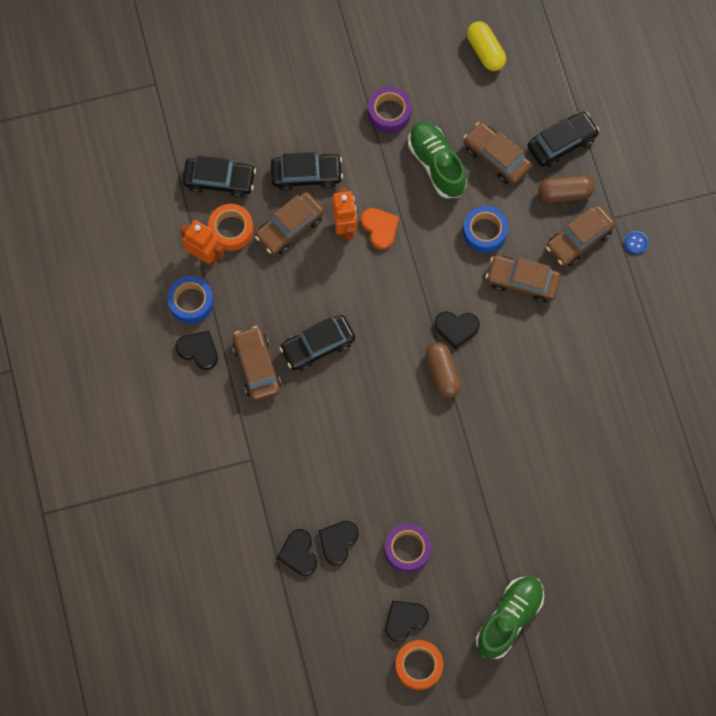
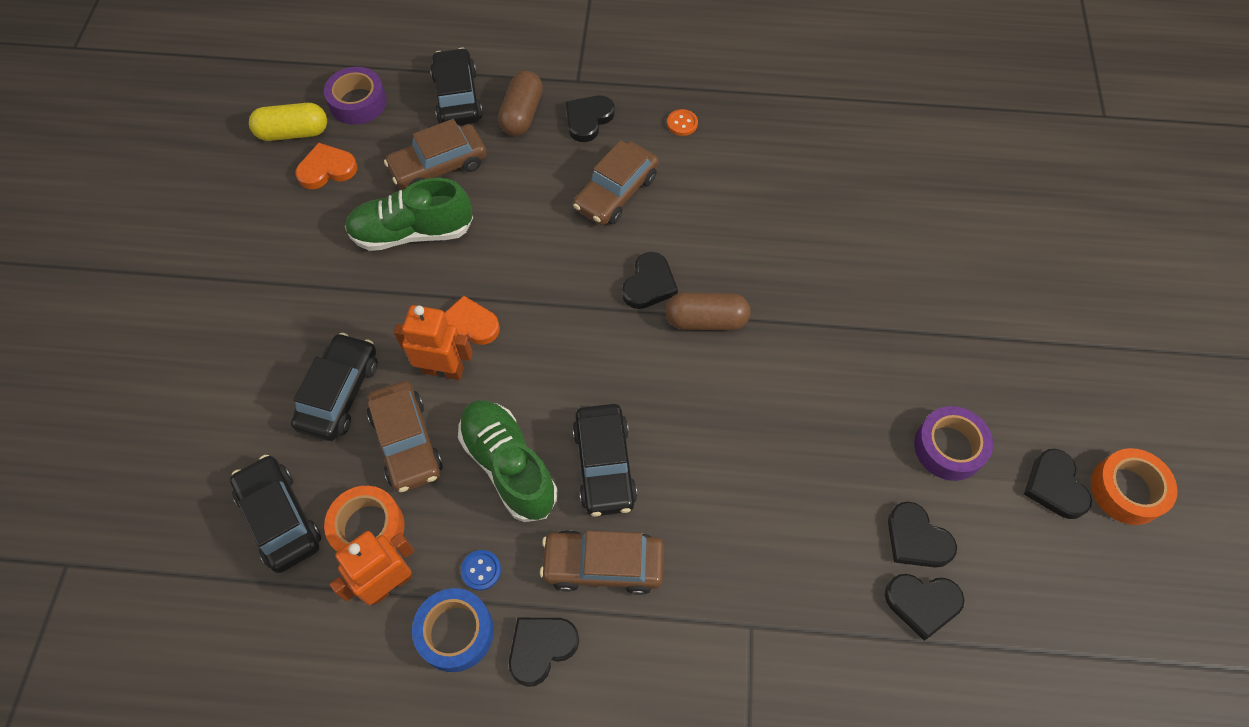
camera: 70 degrees left, 10 degrees down
black car [182,155,256,198] -> black car turned 60 degrees counterclockwise [230,455,321,573]
purple tape [368,87,412,133] -> purple tape moved to [324,67,387,125]
blue tape [463,206,508,253] -> none
green shoe [476,576,544,659] -> green shoe moved to [458,400,557,522]
brown car [546,205,616,266] -> black heart [566,95,615,142]
blue button [624,231,648,254] -> blue button moved to [461,550,501,591]
none -> orange heart [295,143,357,189]
none -> orange button [667,109,698,136]

